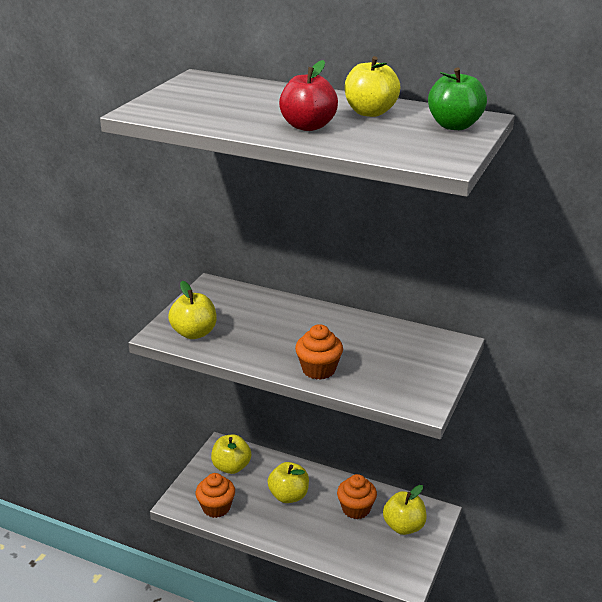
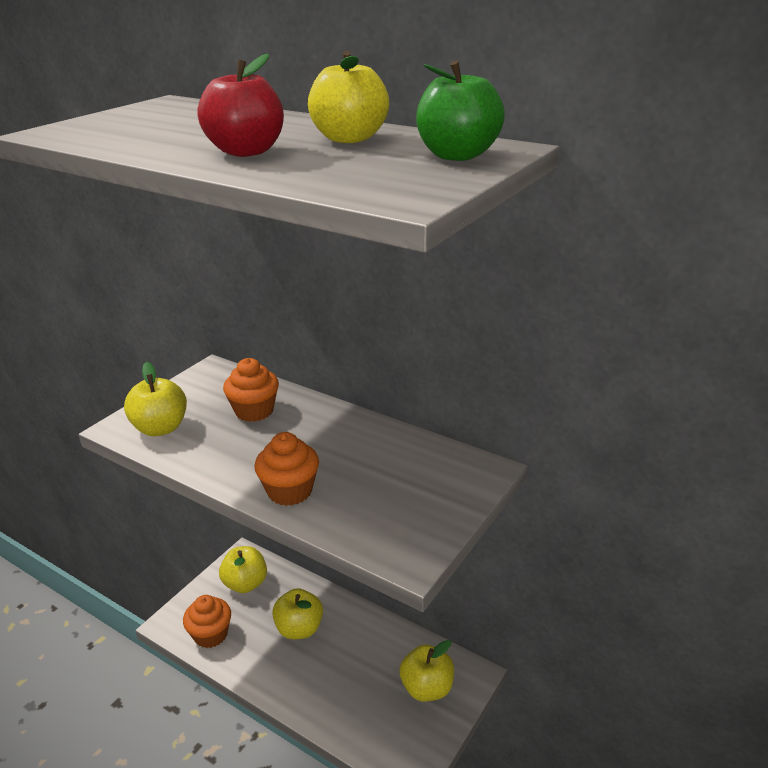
camera: 10 degrees right, 0 degrees up
orange cupcake [337,474,377,519] -> orange cupcake moved to [223,358,279,422]

